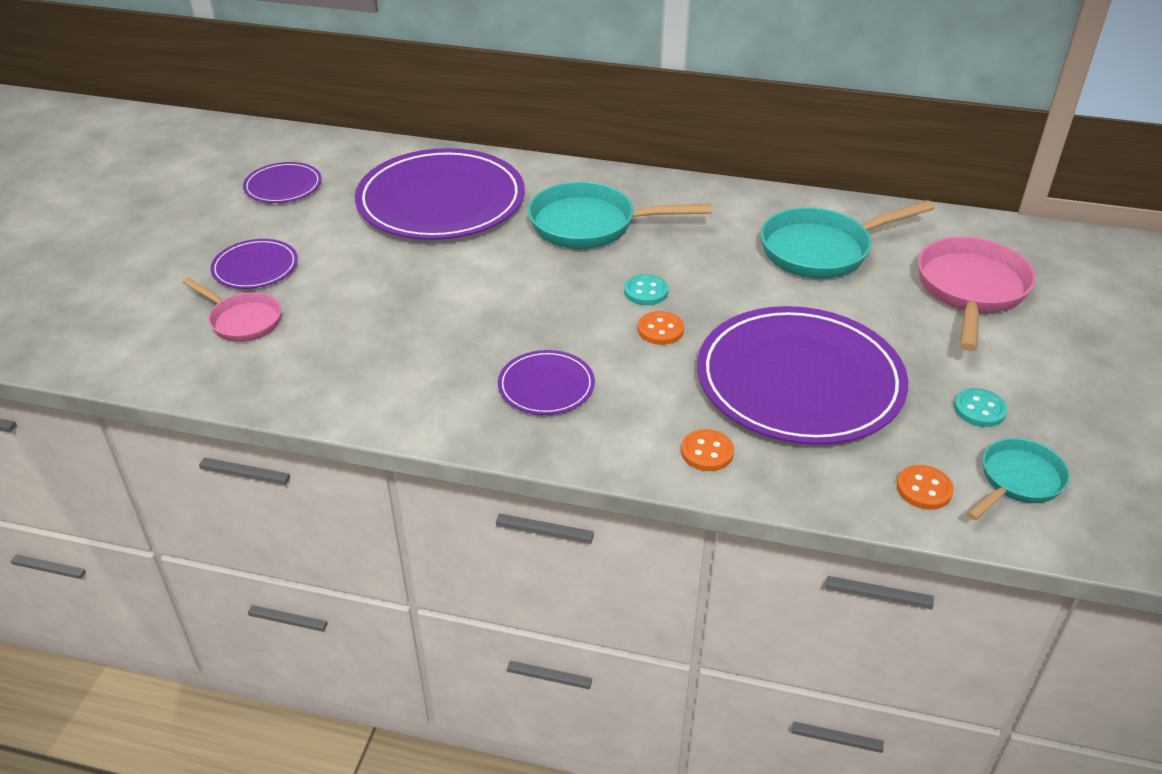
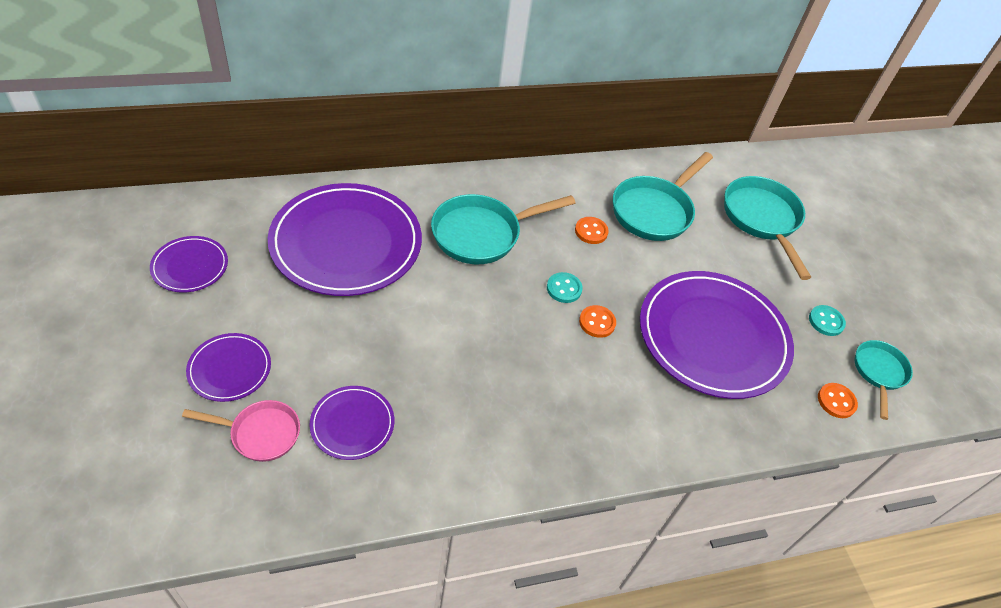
camera: 35 degrees left, 10 degrees up
purple plate [498,350,595,415] -> purple plate moved to [309,386,394,460]
orange button [681,429,734,471] -> orange button moved to [575,217,609,244]
pink pan [918,237,1036,351] -> turquoise pan [724,176,811,280]

